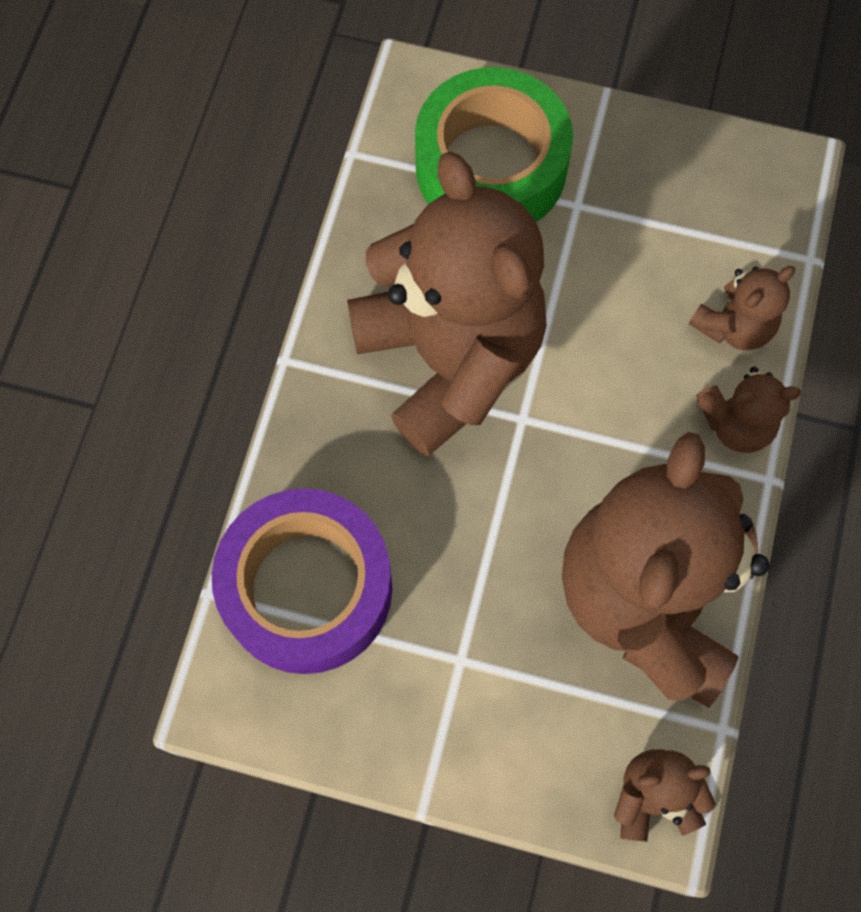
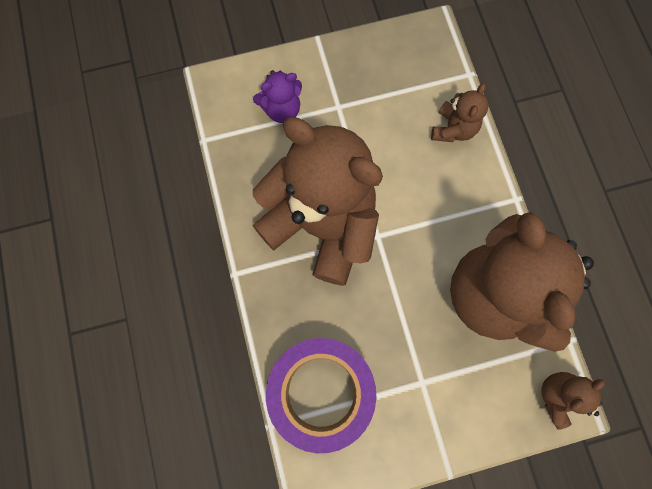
camera: 30 degrees left, 5 degrees up
green tape [415,67,573,222] -> purple teddy bear [253,70,302,123]
brown teddy bear [696,367,801,453] -> none

